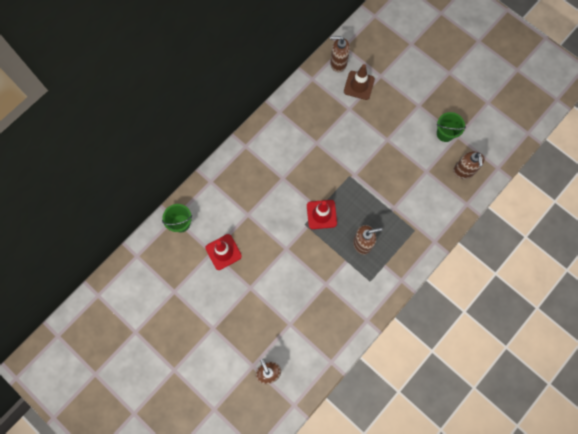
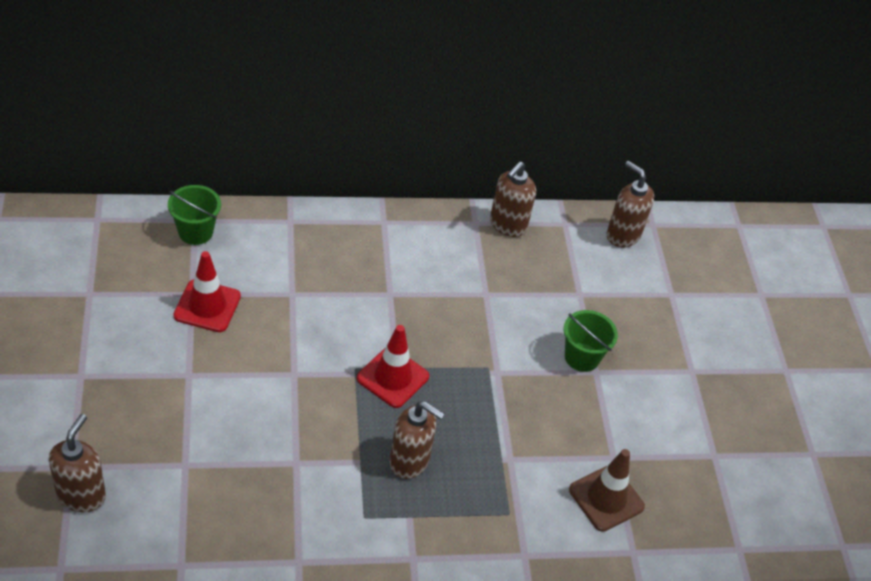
camera: 35 degrees right, 25 degrees down
brown traffic cone [344,64,375,100] -> brown traffic cone moved to [569,449,645,532]
green bucket [437,112,466,142] -> green bucket moved to [564,310,618,372]
brown soap dispenser [453,151,485,179] -> brown soap dispenser moved to [490,161,536,237]

